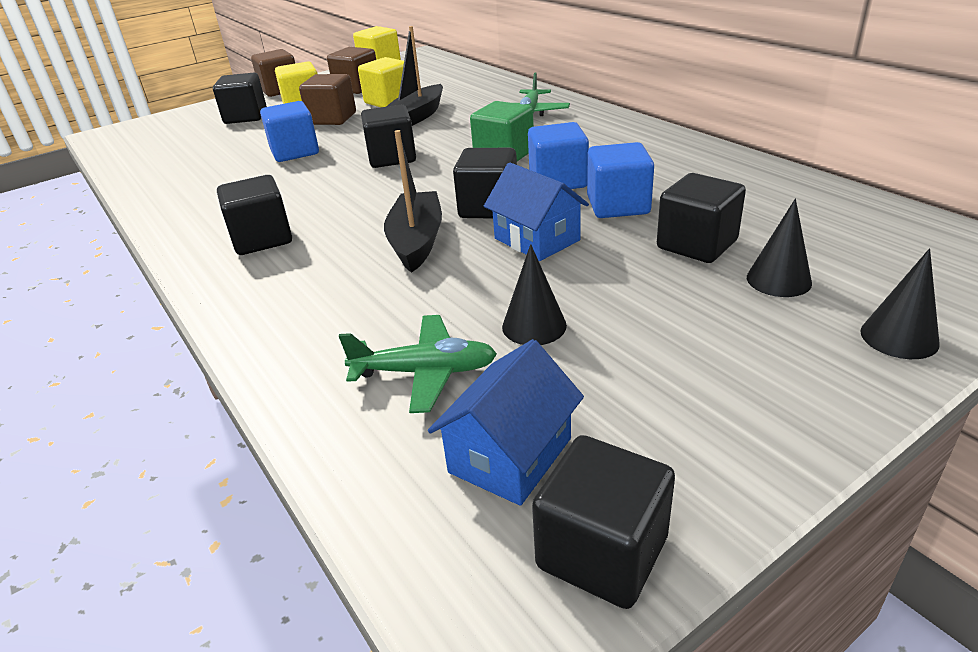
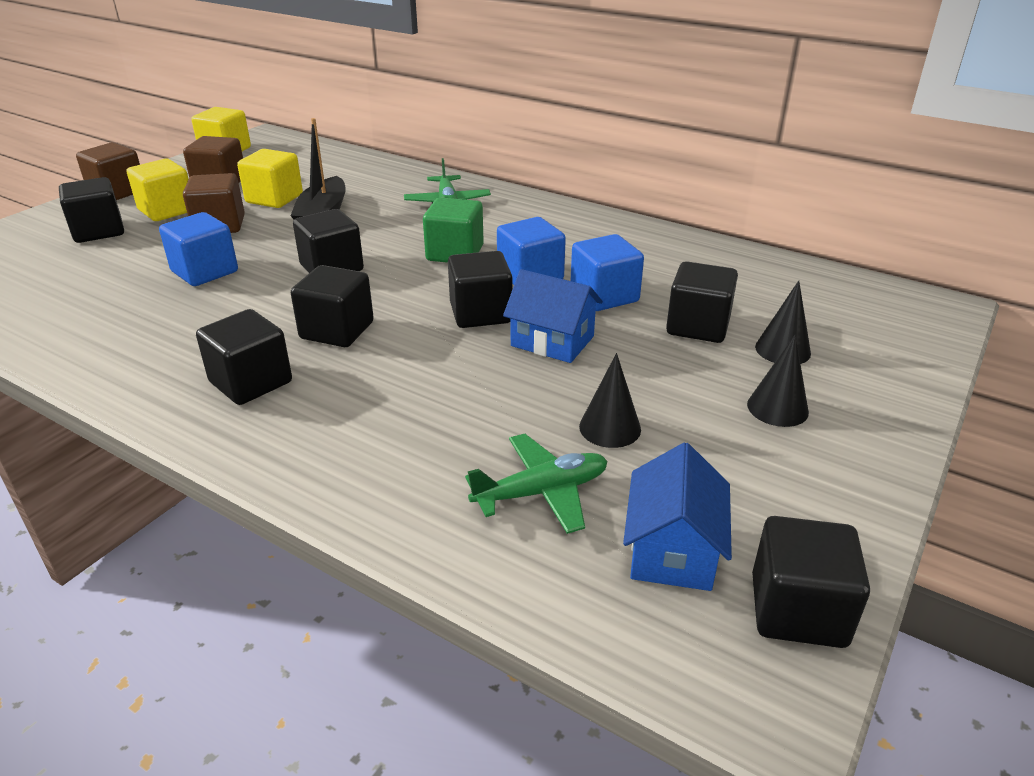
camera: 25 degrees left, 0 degrees up
black boat [384,130,442,273] -> none
black cone [860,249,940,359] -> black cone moved to [747,335,809,427]
none -> black cube [291,265,374,347]

